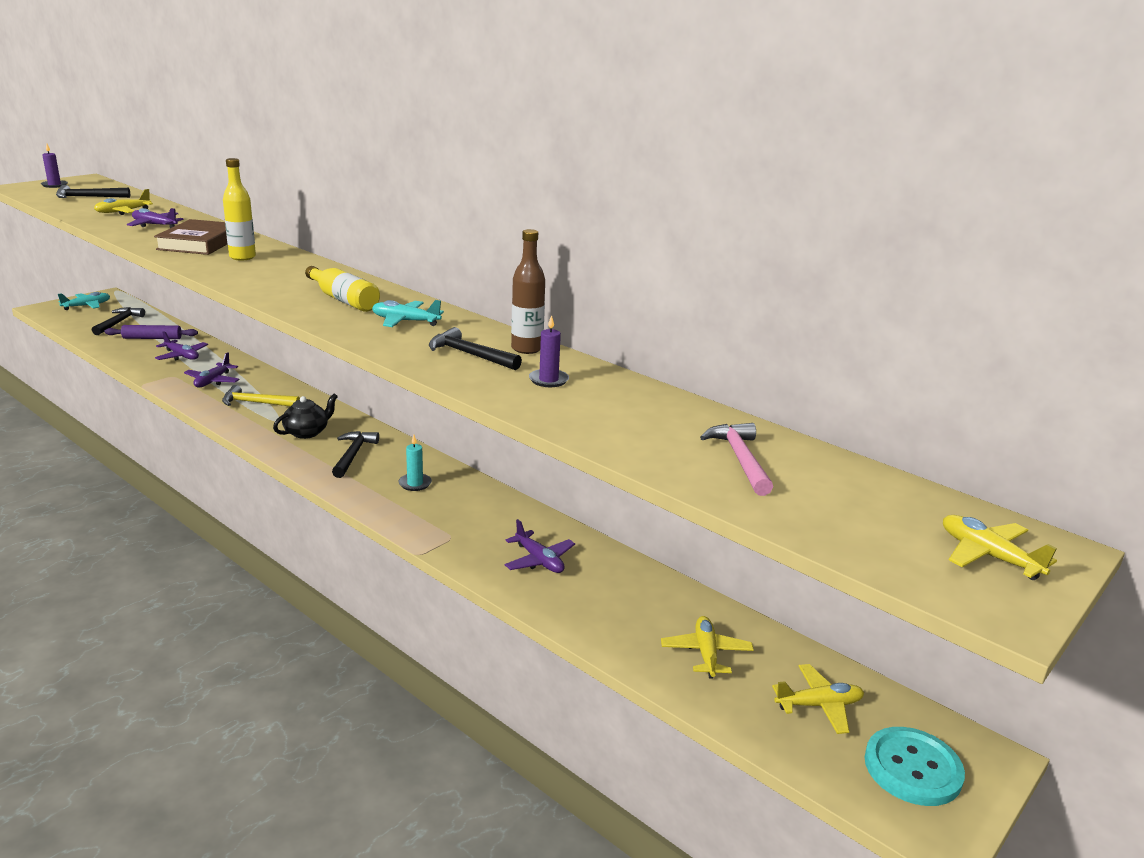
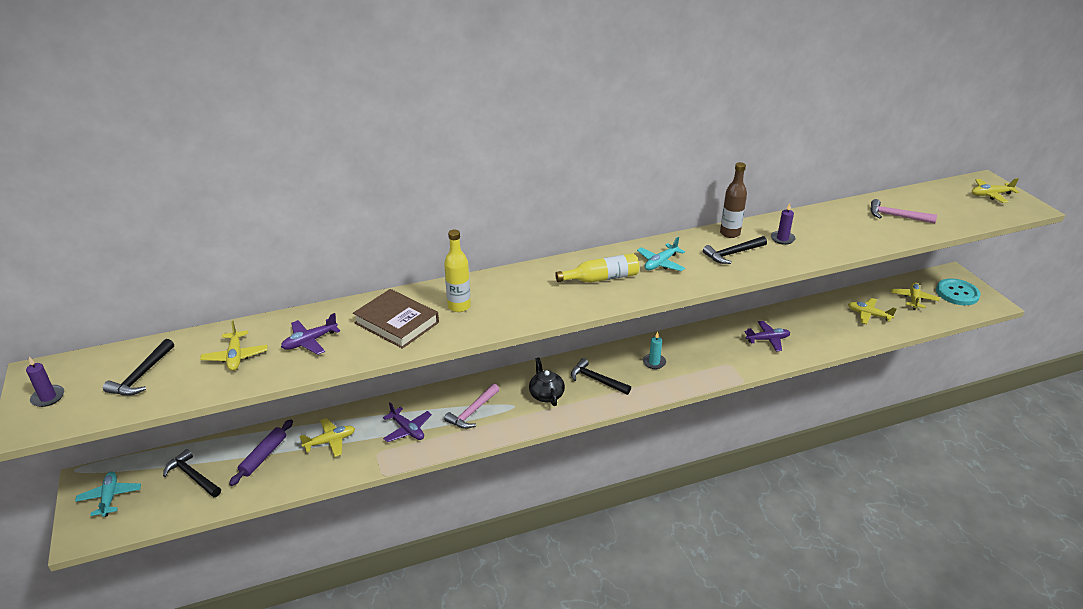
camera: 60 degrees left, 10 degrees up
purple plane [155,331,208,360] -> yellow plane [299,418,355,457]
yellow hammer [222,385,300,406] -> pink hammer [444,384,499,429]

